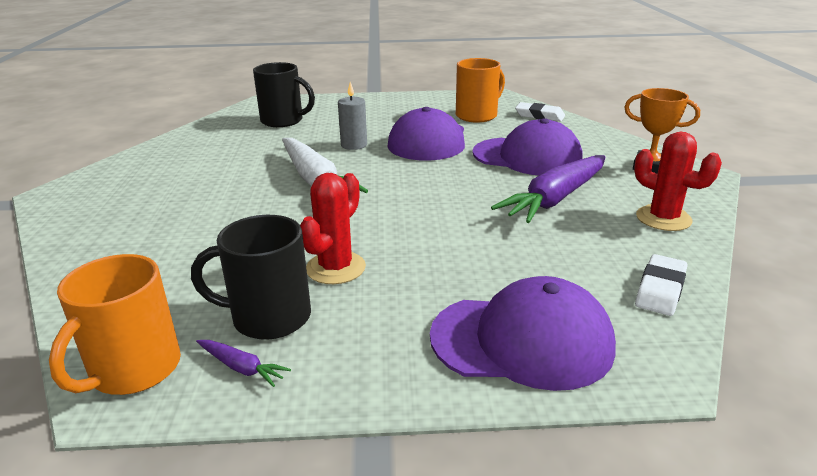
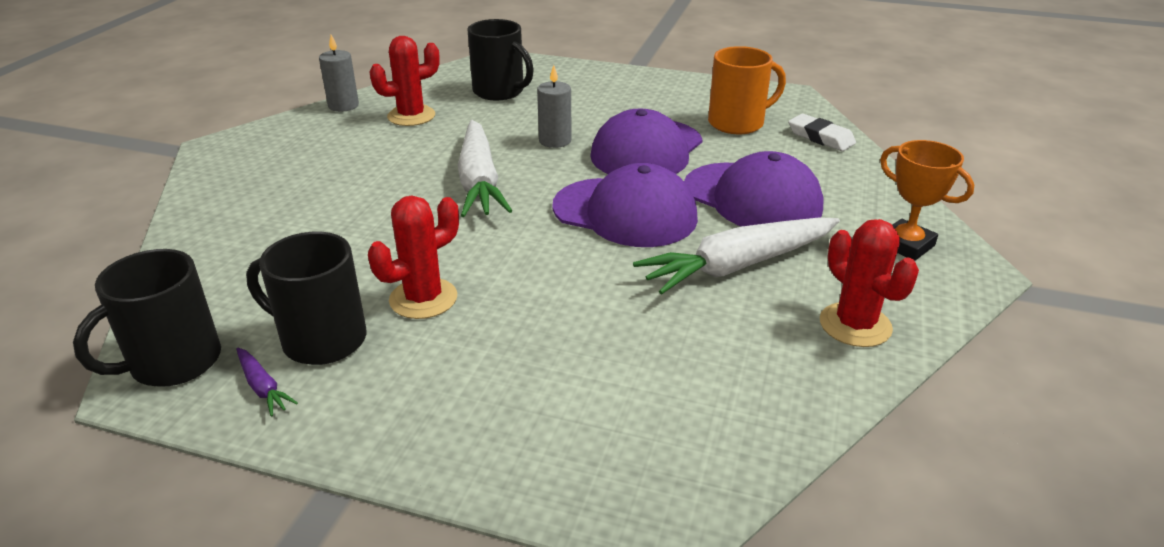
camera: 20 degrees right, 5 degrees up
orange mug [49,254,181,395] -> black mug [73,249,221,387]
purple cap [430,276,616,391] -> purple cap moved to [552,163,698,247]
purple carrot [491,155,605,223] -> white carrot [633,217,840,294]
white eraser [635,254,687,316] -> none
none -> grey candle [319,35,359,112]
none -> red cactus [369,36,440,126]

